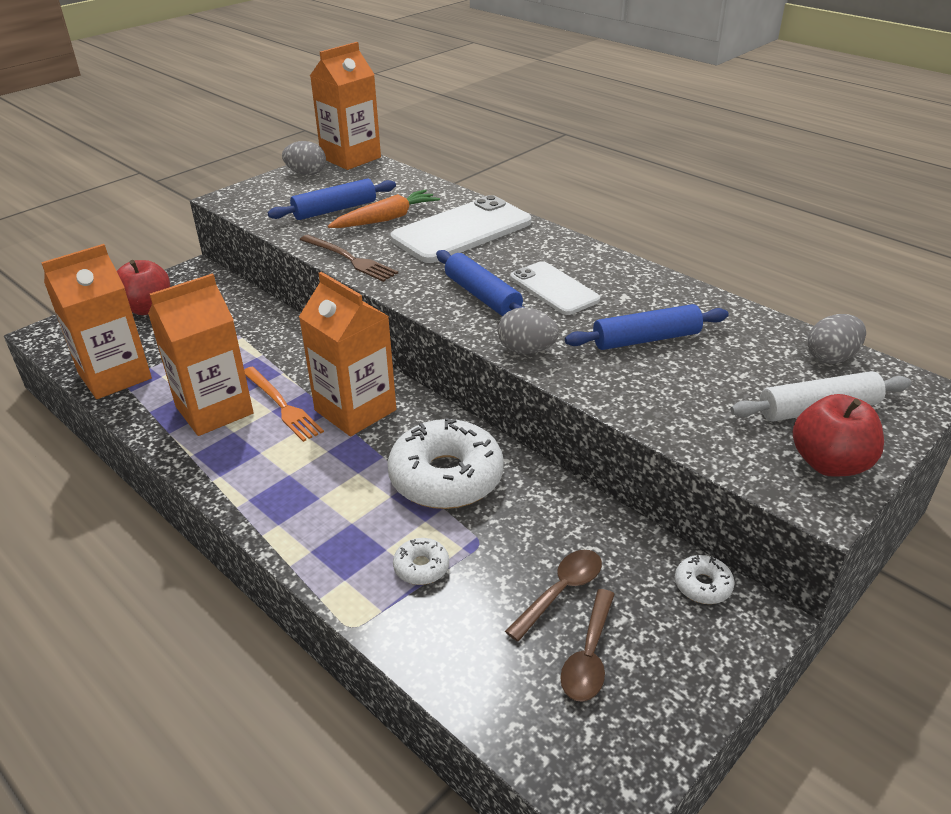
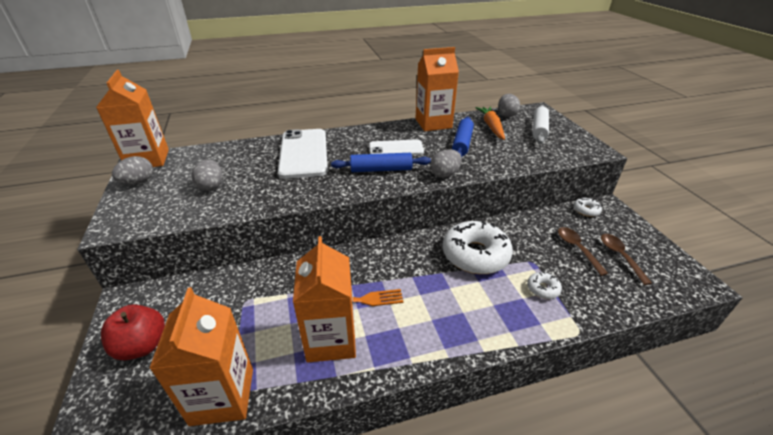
camera: 60 degrees left, 0 degrees up
blue rolling pin [268,178,396,220] -> grey egg [192,159,222,191]
orange carton [299,272,396,436] -> orange carton moved to [415,47,459,131]
brown fork [300,235,398,282] -> none
orange carrot [328,189,440,228] -> orange carrot moved to [475,107,505,140]
brown spoon [560,589,615,702] -> brown spoon turned 150 degrees counterclockwise [601,234,652,285]
red apple [793,394,884,477] -> none

